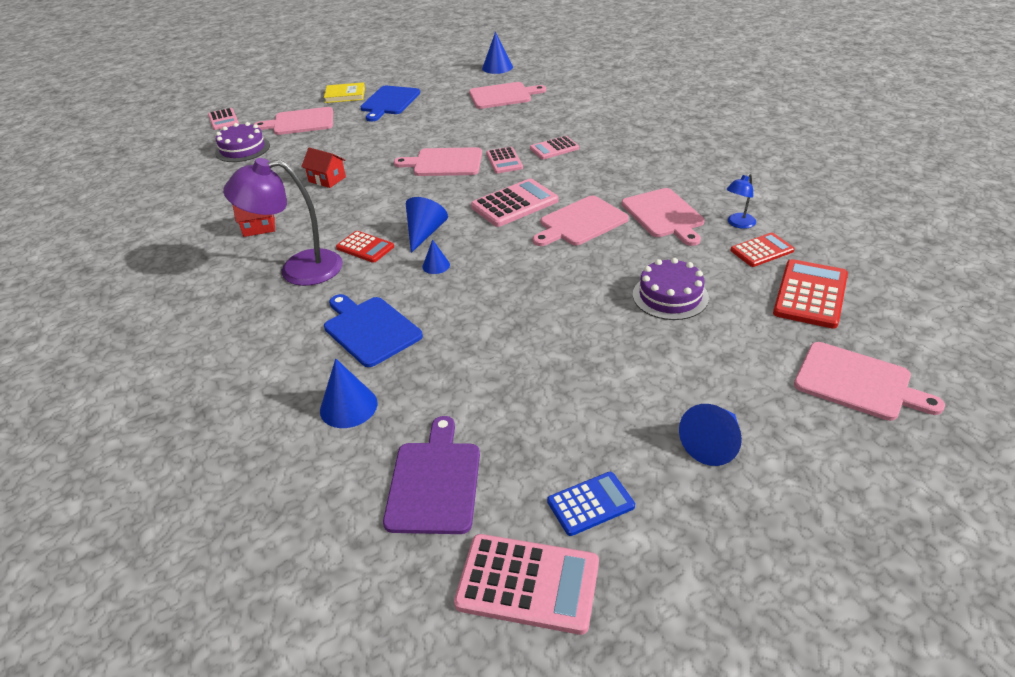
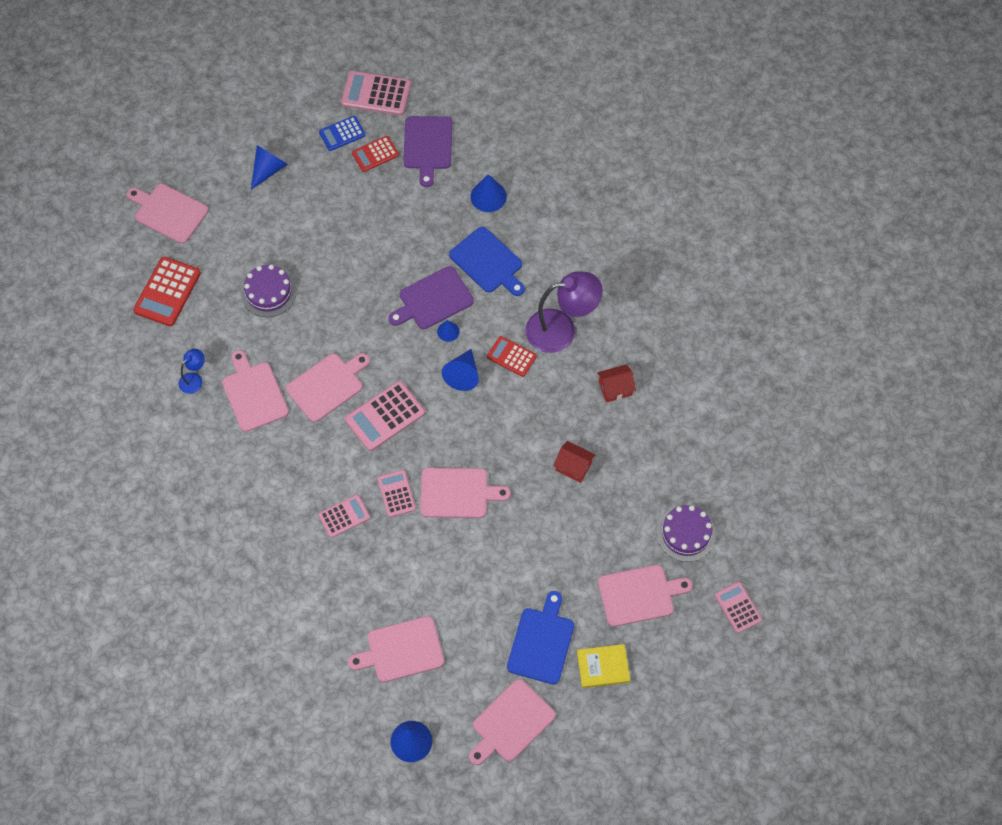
camera: 175 degrees right, 25 degrees up
red calculator [731,233,795,267] -> red calculator moved to [352,136,399,172]
none -> purple cutting board [388,266,474,329]
none -> pink cutting board [469,679,556,765]

